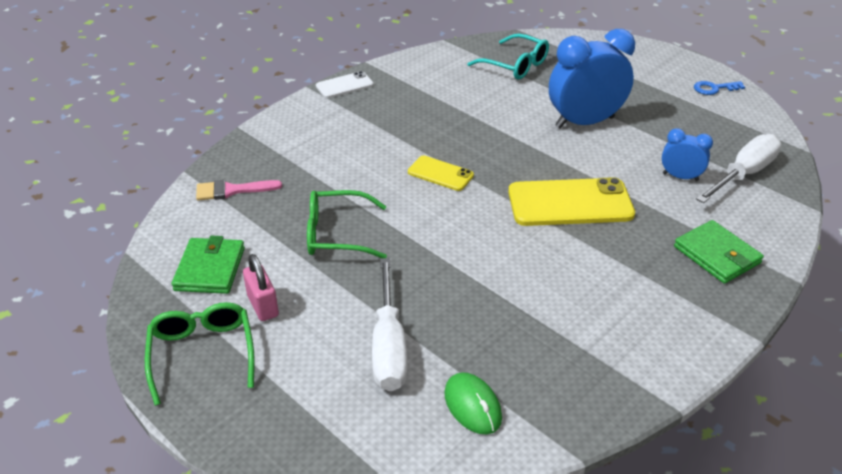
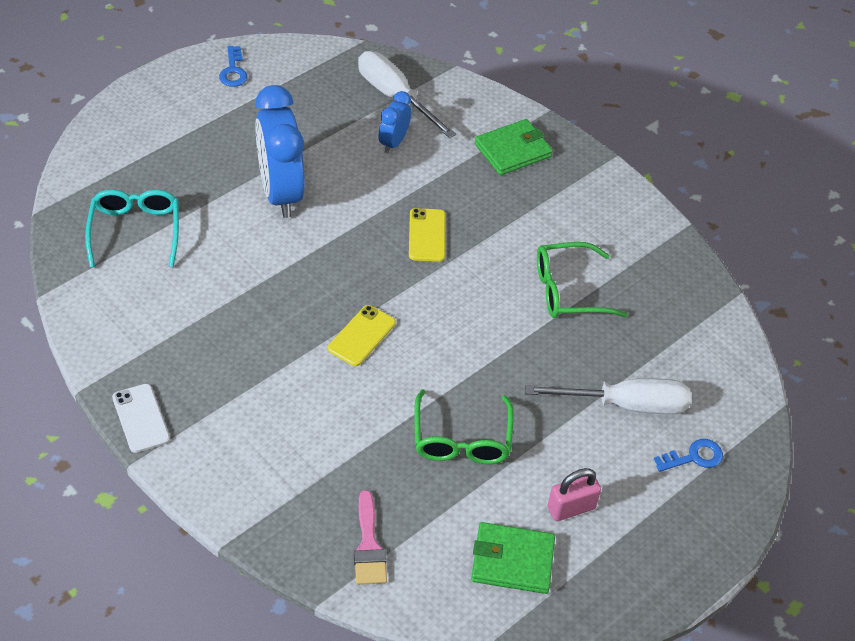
camera: 90 degrees left, 10 degrees up
green glasses [145,302,255,406] -> green glasses moved to [537,242,628,318]
green mouse [444,372,502,434] -> none
turquoise glasses [467,34,549,79] -> turquoise glasses turned 45 degrees counterclockwise [85,190,179,268]
yellow phone [508,177,635,226] -> yellow phone [409,208,445,262], size x0.54
none -> blue key [654,439,723,472]

